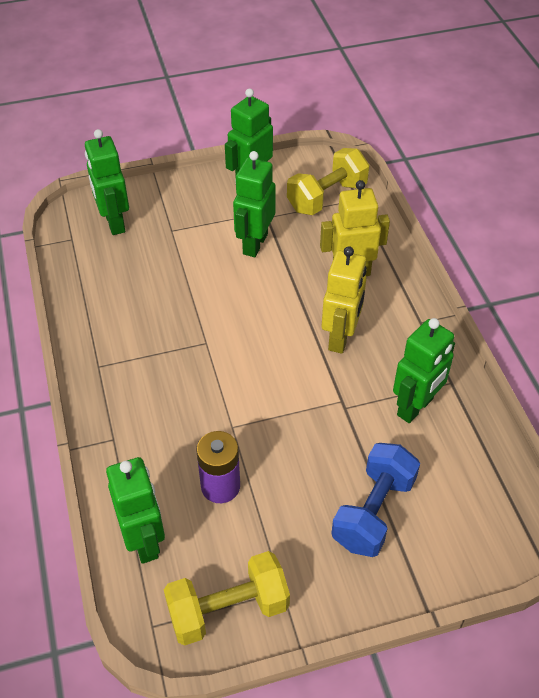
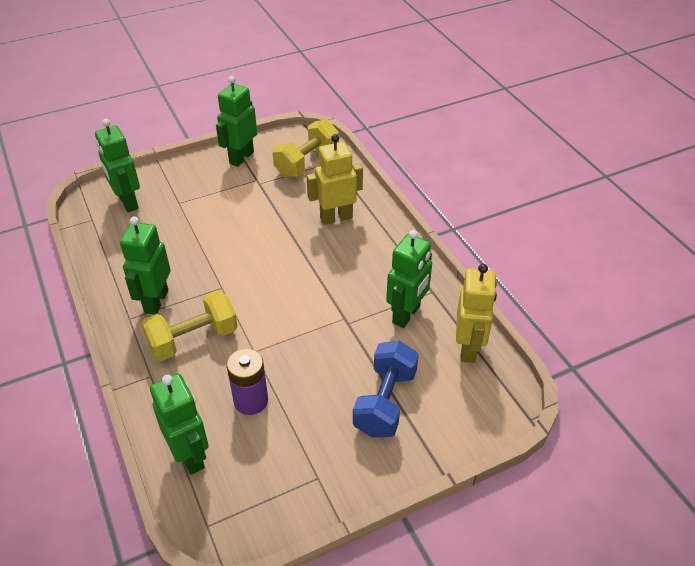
camera: 10 degrees left, 5 degrees down
yellow dumbbell [164,551,290,646] -> yellow dumbbell moved to [141,290,238,361]
green robot [233,151,276,257] -> green robot moved to [120,217,171,315]
yellow robot [322,246,367,354] -> yellow robot moved to [456,264,497,363]

